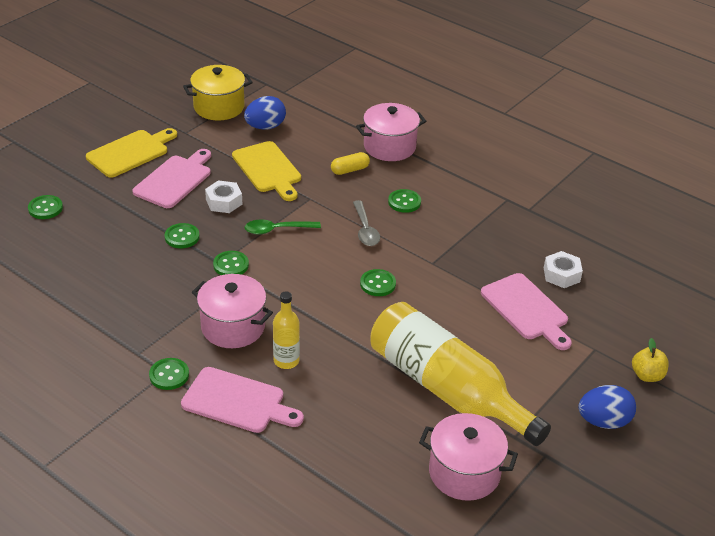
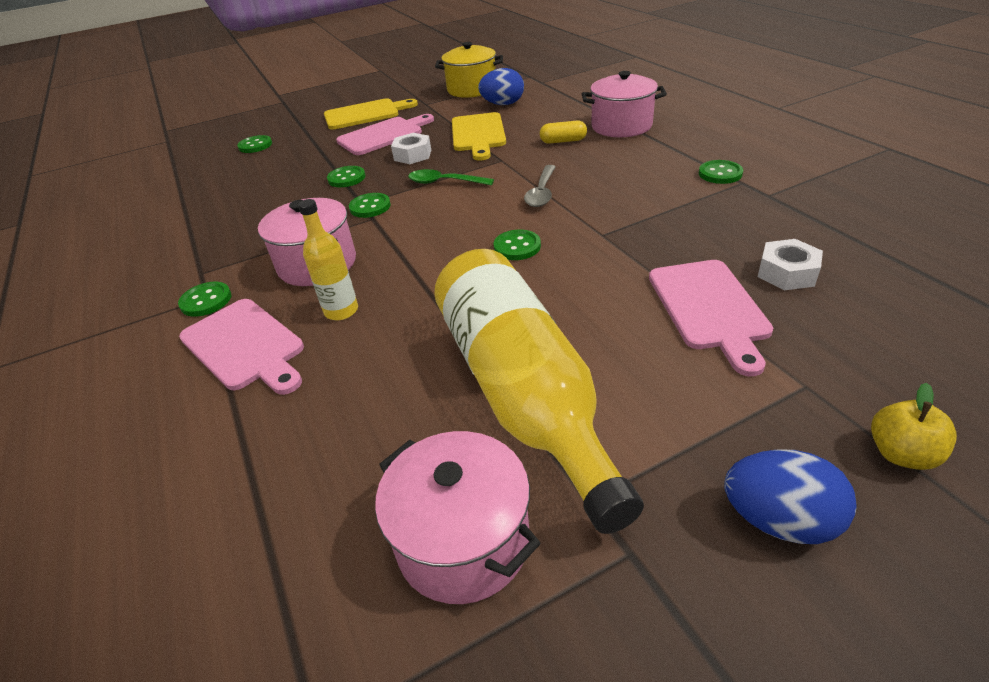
camera: 30 degrees right, 0 degrees up
green button [388,189,421,213] -> green button moved to [699,160,743,184]

